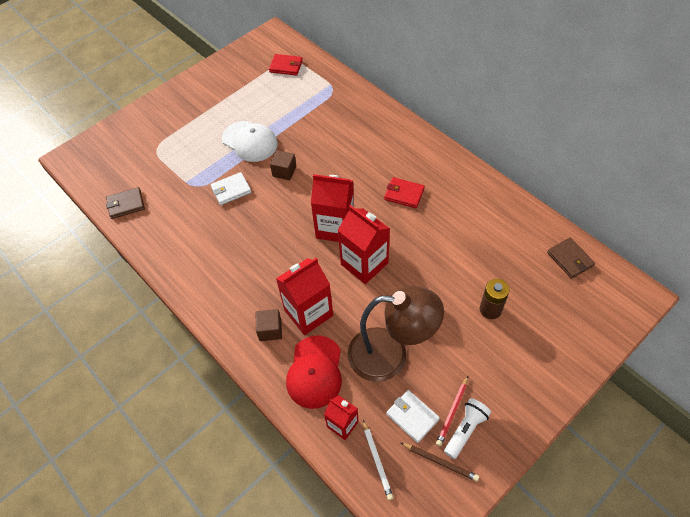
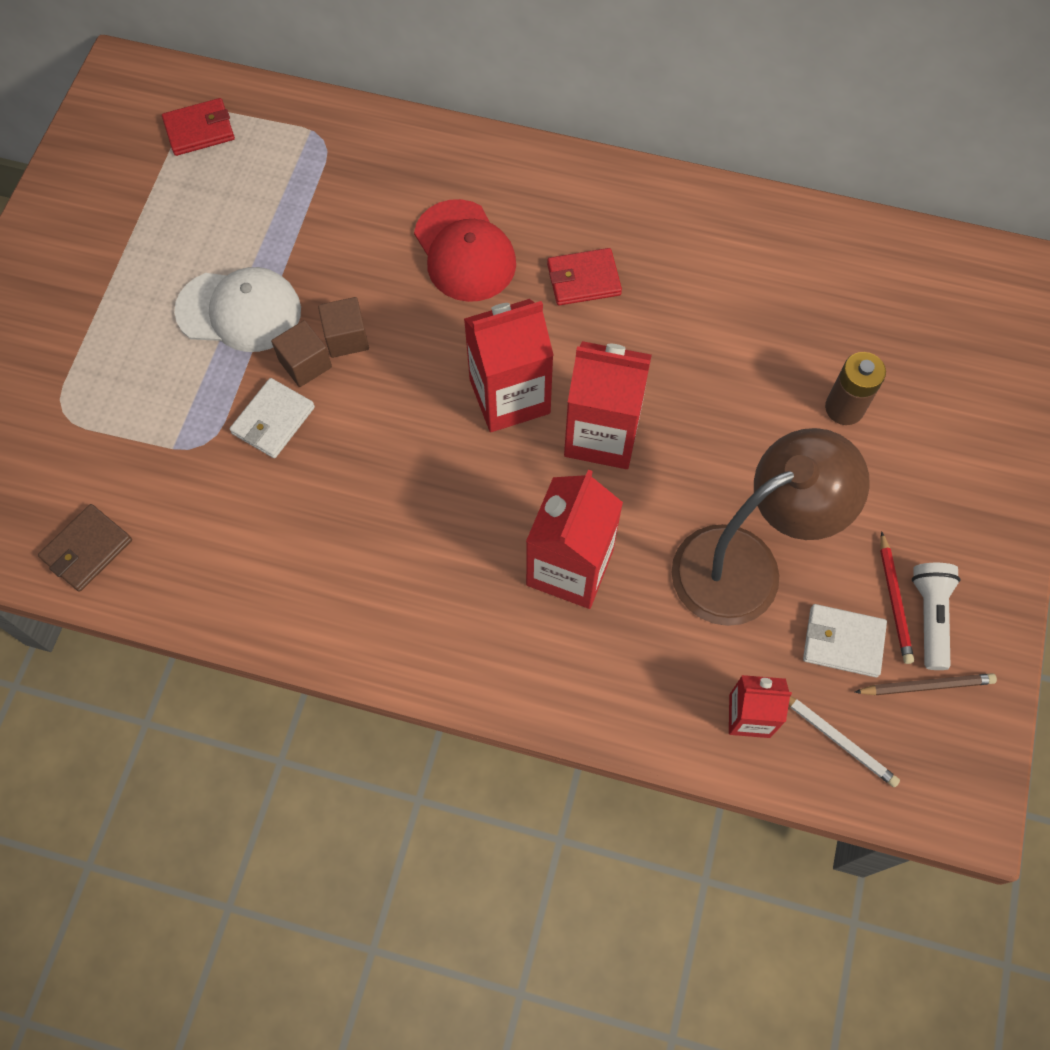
camera: 35 degrees left, 10 degrees up
brown cube [256,309,282,341] -> brown cube moved to [271,320,332,387]
red cap [286,335,342,409] -> red cap moved to [414,199,516,302]
brown wallet [547,237,595,279] -> none

